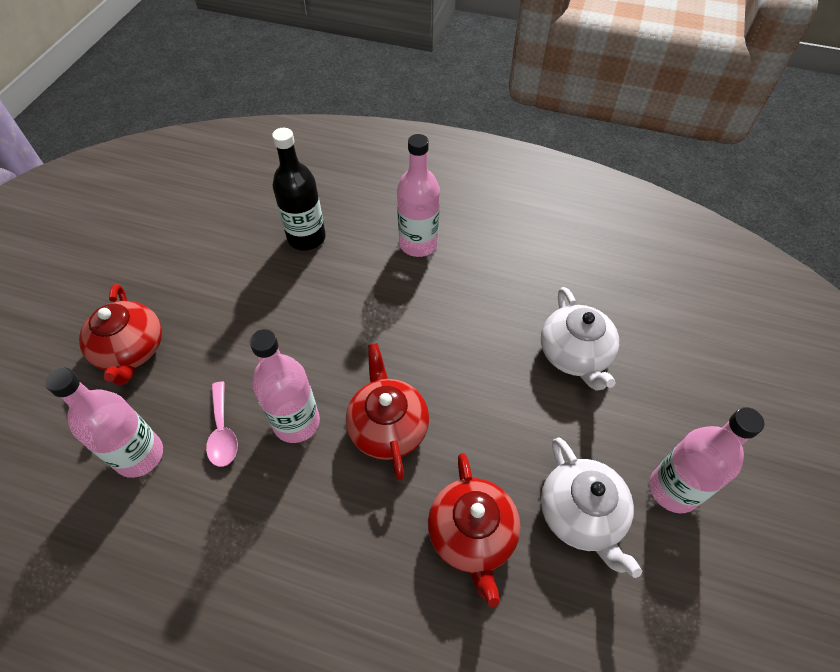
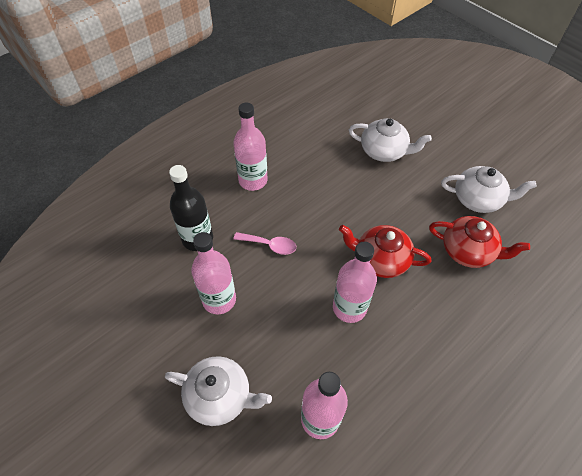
camera: 60 degrees left, 0 degrees up
red teapot [79,284,162,385] -> white teapot [165,356,272,426]
pink spoon [206,381,238,467] -> pink spoon moved to [233,232,296,255]
pink bottle [649,407,764,513] -> pink bottle moved to [191,232,236,314]

